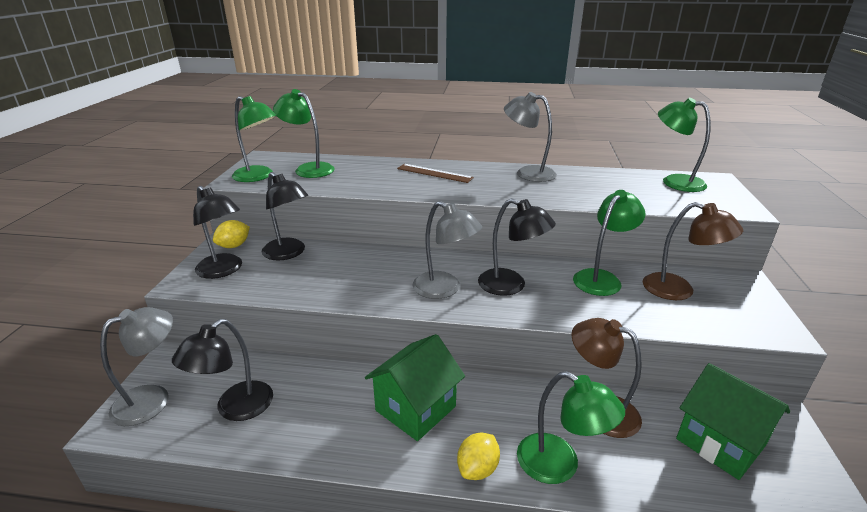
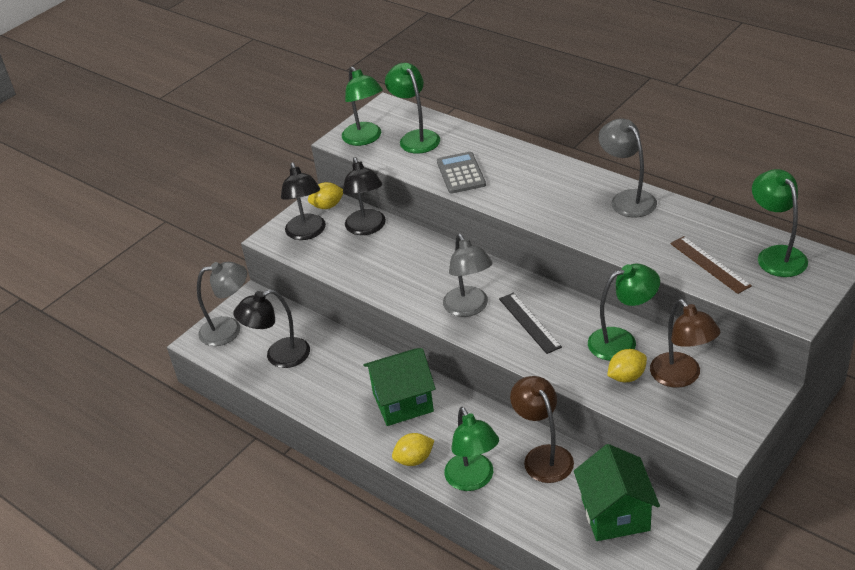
camera: 35 degrees right, 10 degrees up
brown ruler [397,164,474,183] -> brown ruler moved to [670,236,752,294]
black lamp [478,198,556,296] -> black ruler [499,293,562,354]
none -> grey calculator [437,152,486,194]
none -> yellow lemon [607,349,647,382]

